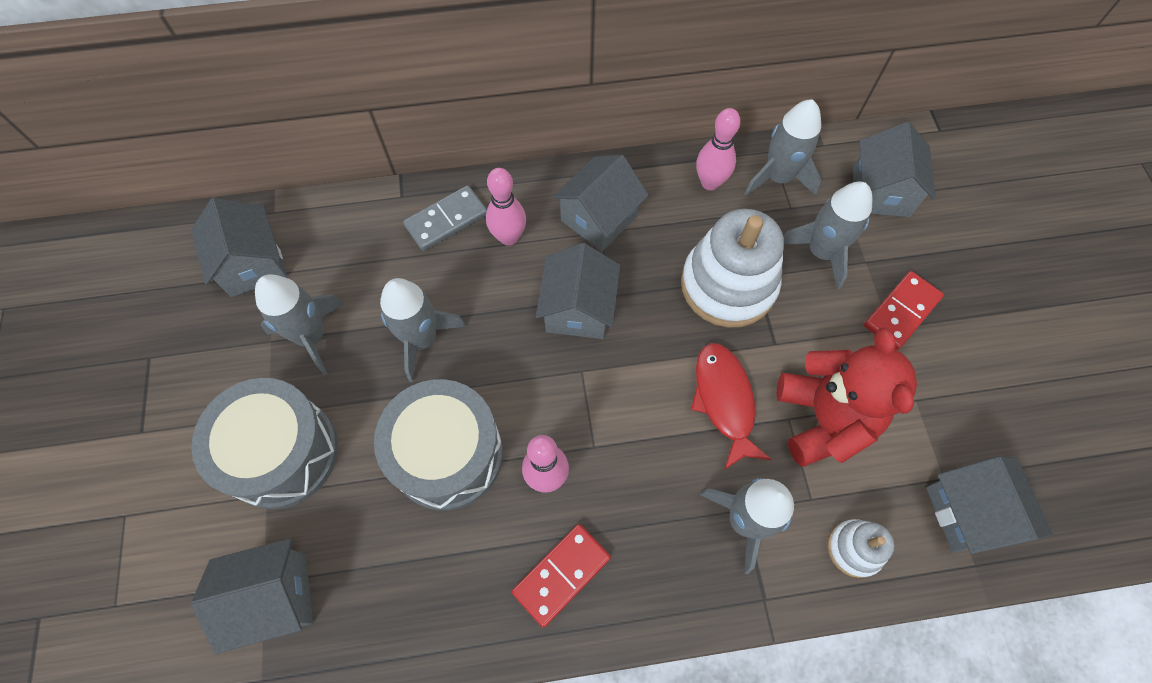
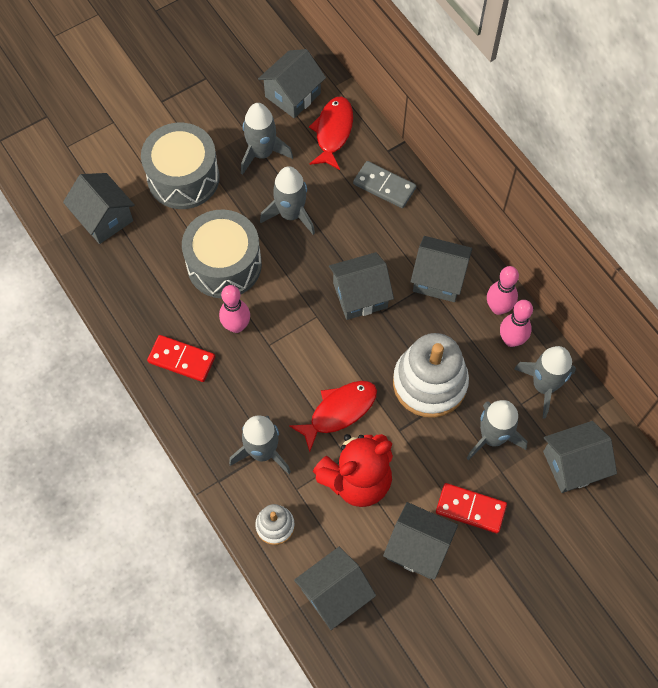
camera: 65 degrees right, 0 degrees up
pink bowling pin [486,168,526,246] -> pink bowling pin moved to [487,266,519,315]
none -> red fish [309,96,353,170]
none -> grey house [383,502,458,580]

